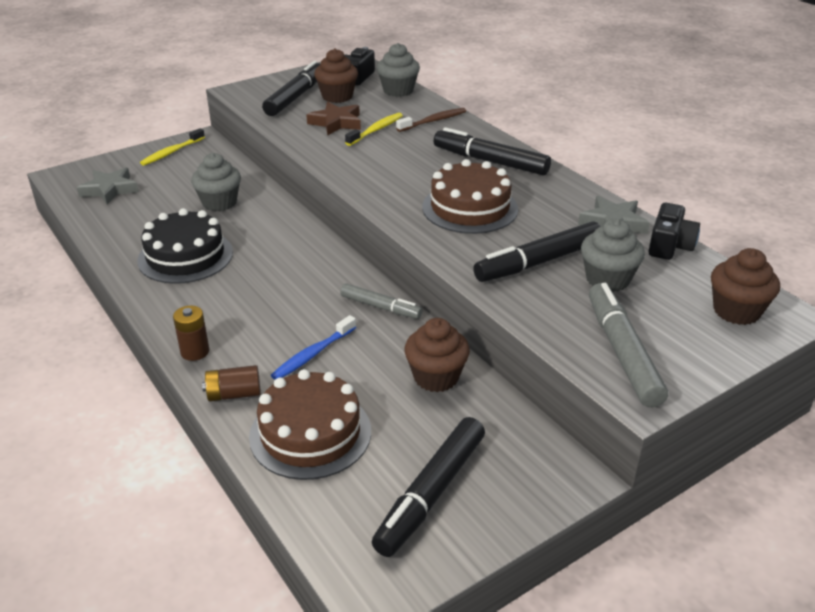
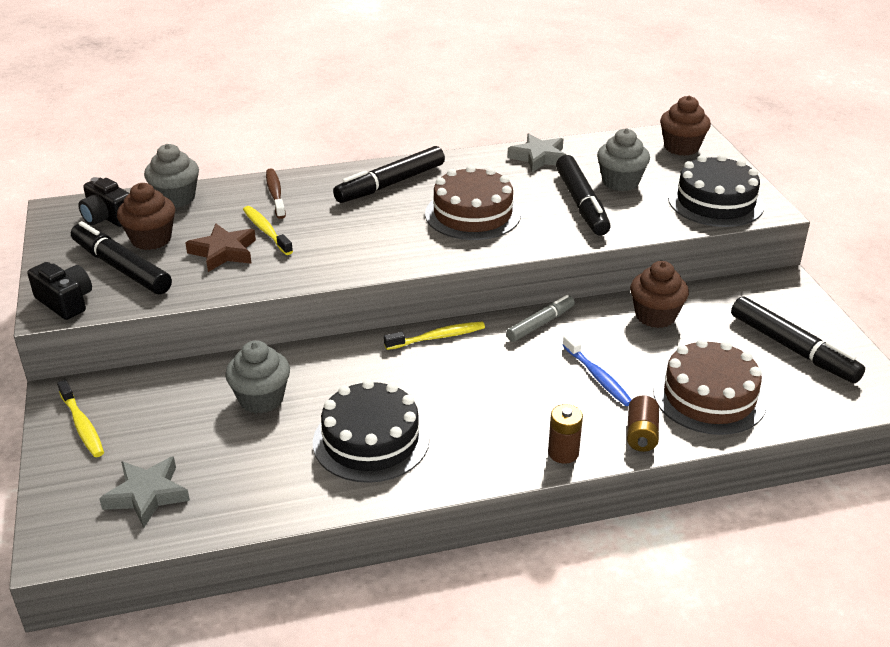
camera: 70 degrees left, 0 degrees up
grey marker [589,283,668,407] -> black cake [668,154,764,227]
black camera [648,203,700,260] -> black camera moved to [27,262,92,320]
none -> yellow toothbrush [384,322,485,350]

